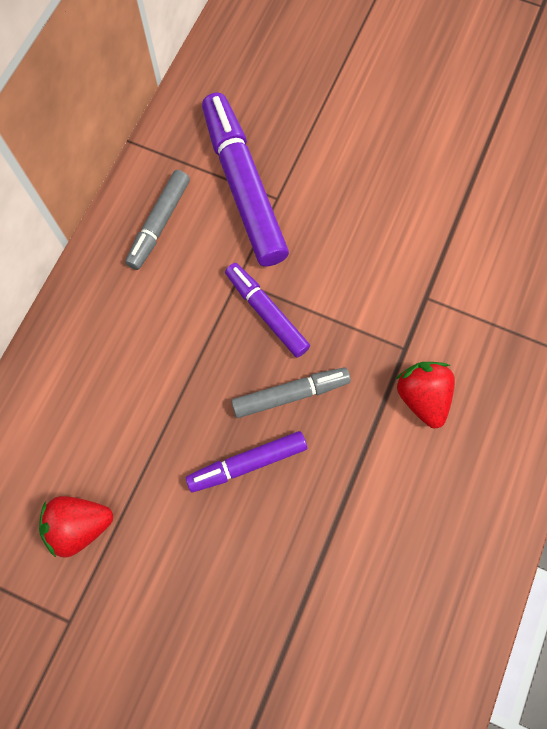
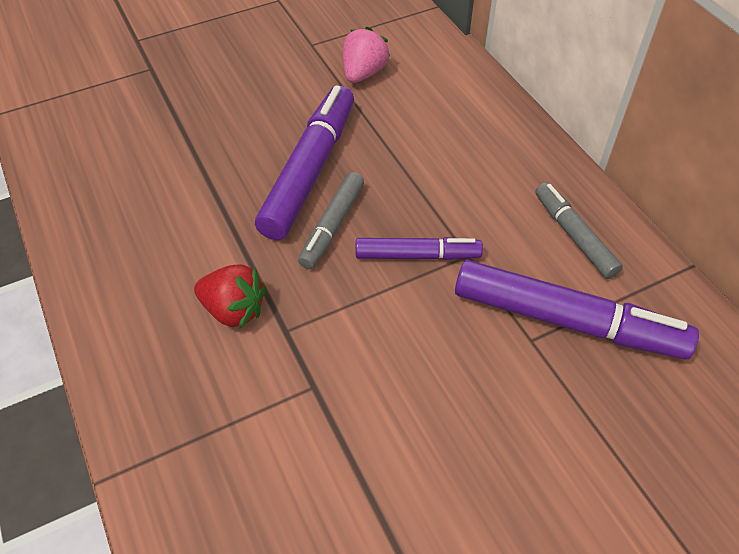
camera: 130 degrees right, 20 degrees down
red strawberry [39,496,113,558] -> pink strawberry [343,27,390,83]
purple marker [186,431,307,492] -> purple marker [255,85,354,240], size x1.73

